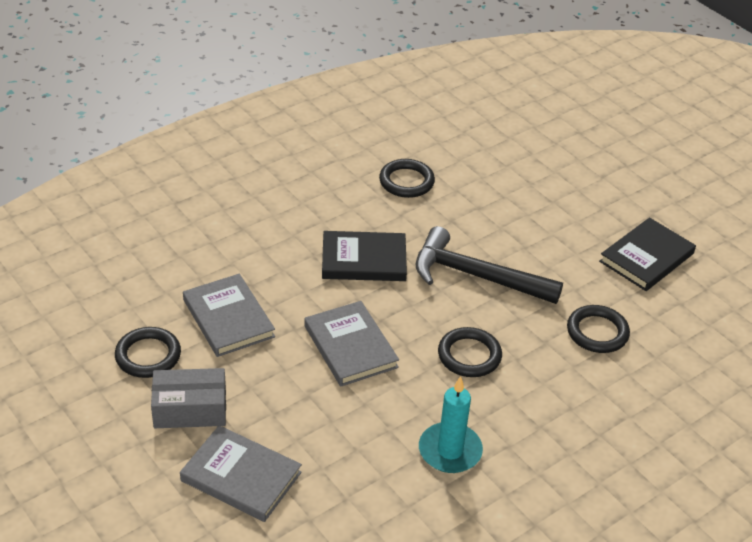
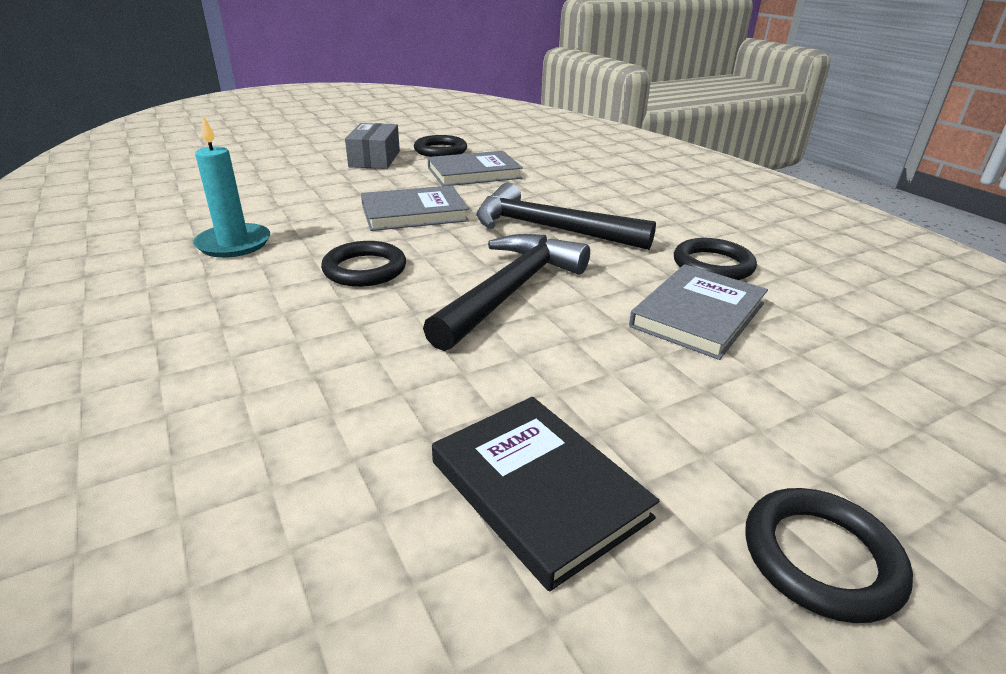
camera: 100 degrees right, 10 degrees down
grey book [180,425,302,522] -> grey book moved to [629,264,768,360]
black book [322,231,407,281] -> black hammer [476,183,656,250]
black ring [567,305,630,353] -> black ring moved to [745,488,913,623]

